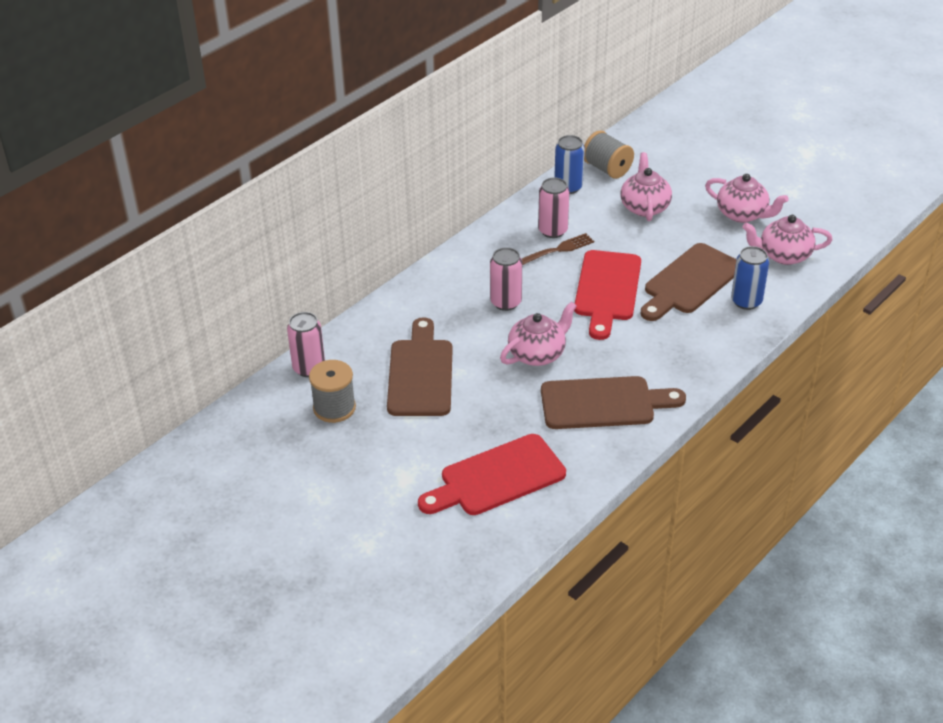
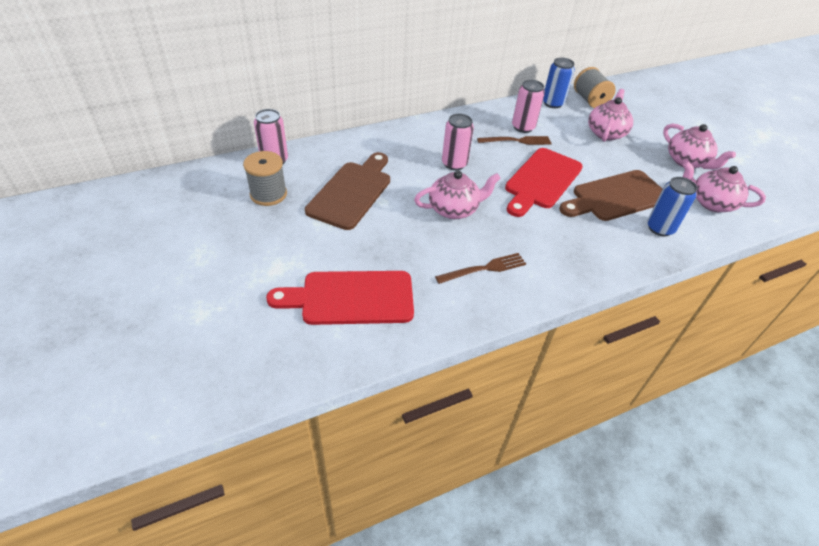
camera: 20 degrees right, 5 degrees up
brown cutting board [541,376,686,429] -> brown fork [435,253,526,284]

